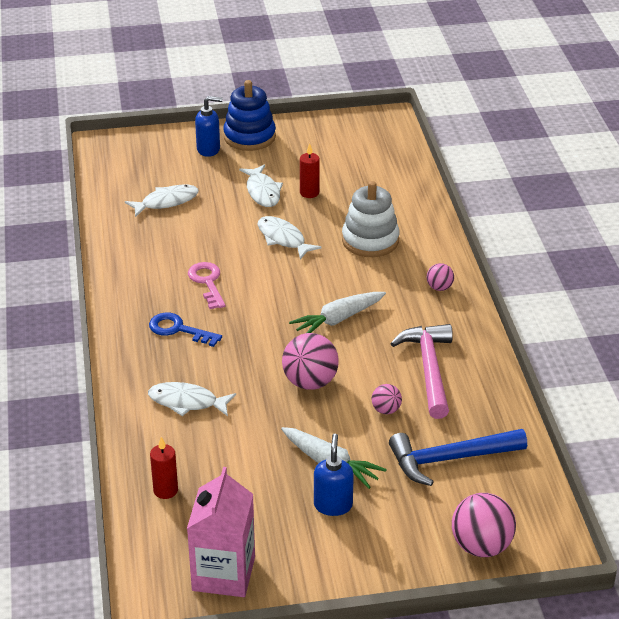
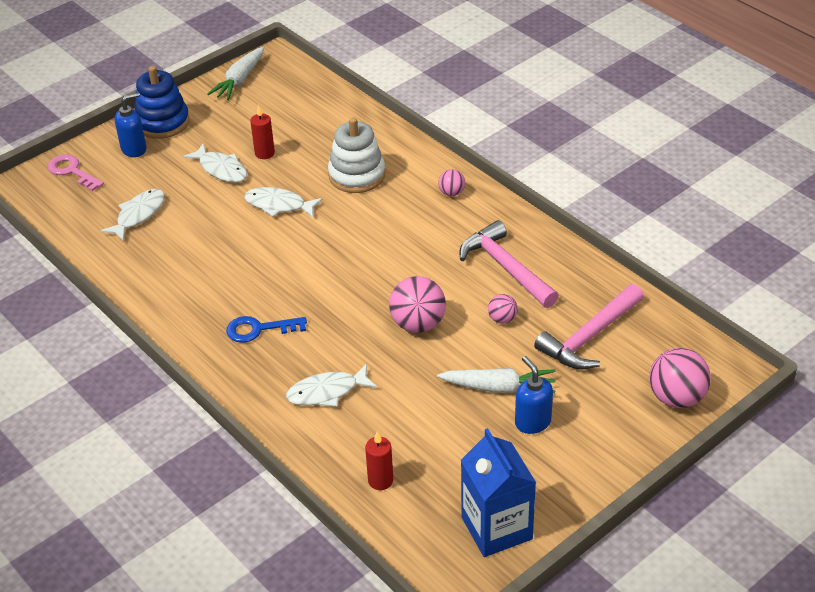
camera: 30 degrees left, 5 degrees up
pink carton [187,467,255,597] -> blue carton [461,428,536,557]
pink key [188,262,226,309] -> pink key moved to [48,154,104,191]
white carrot [289,292,386,333] -> white carrot moved to [207,47,264,100]
blue hammer [389,429,527,486] -> pink hammer [534,284,644,369]

